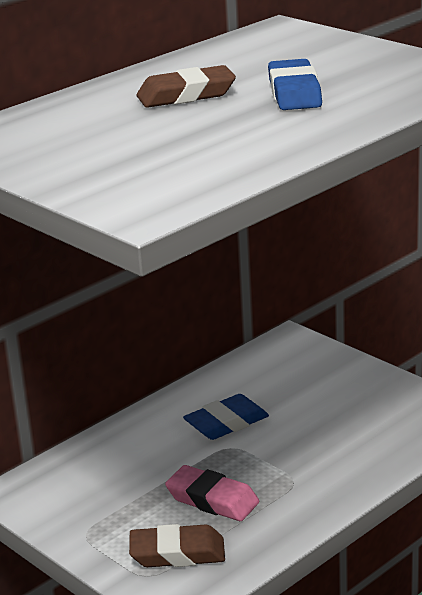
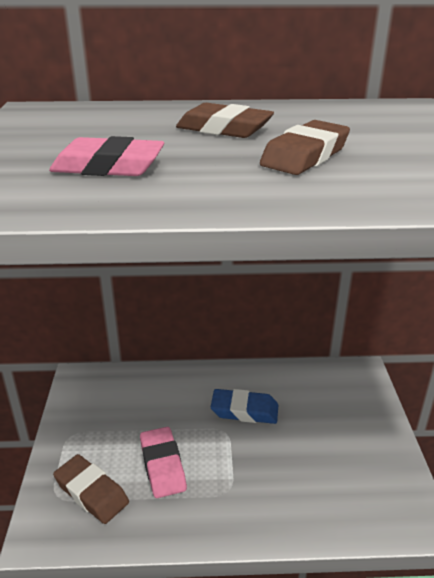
camera: 40 degrees right, 5 degrees up
blue eraser [268,59,322,110] -> brown eraser [260,120,350,175]
none -> pink eraser [49,136,164,176]

